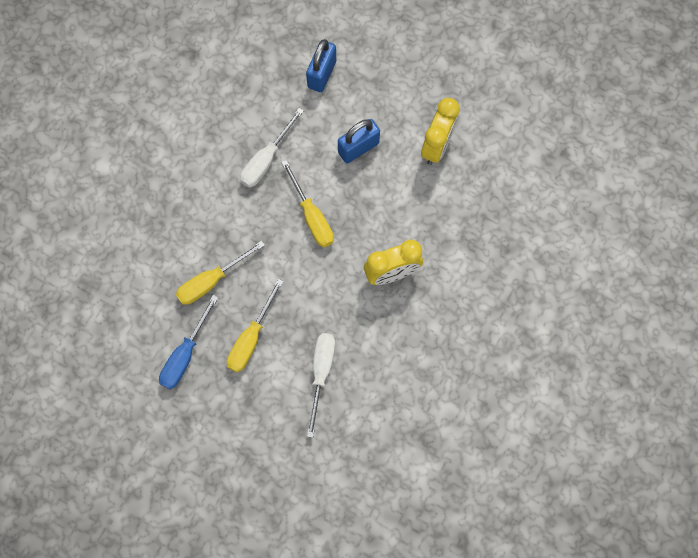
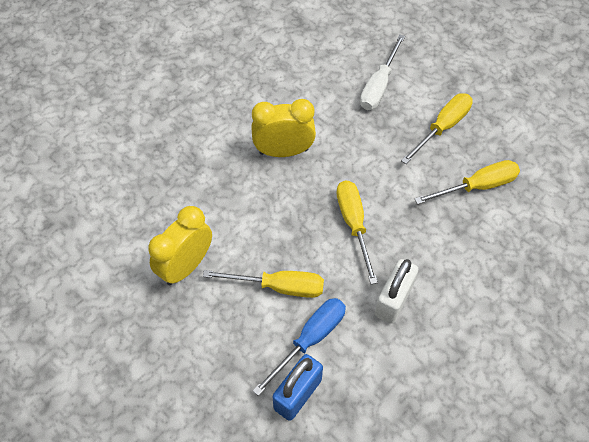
camera: 165 degrees left, 15 degrees down
blue screwdriver [159,295,218,389] -> blue screwdriver moved to [253,298,346,396]
white screwdriver [240,108,304,187] -> white padlock [375,259,418,324]
blue padlock [338,119,380,163] -> yellow screwdriver [203,270,324,298]

